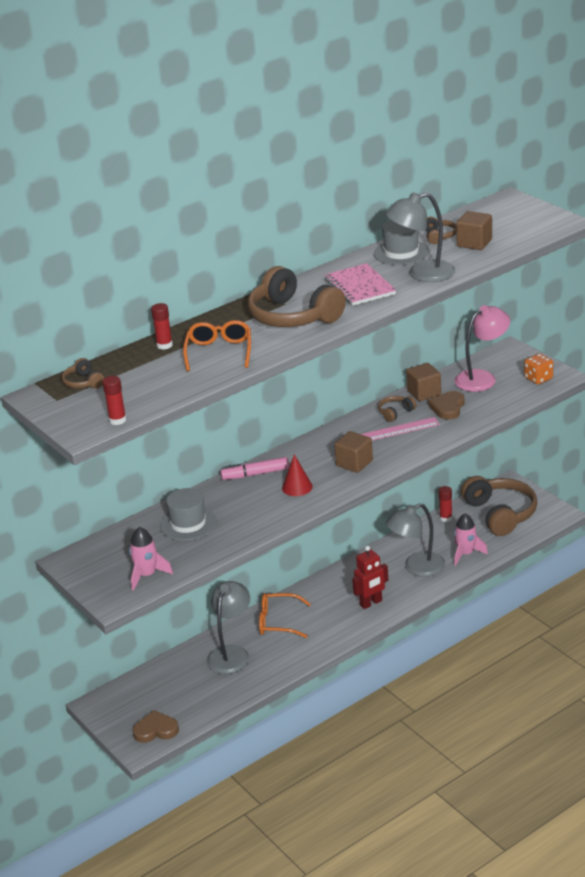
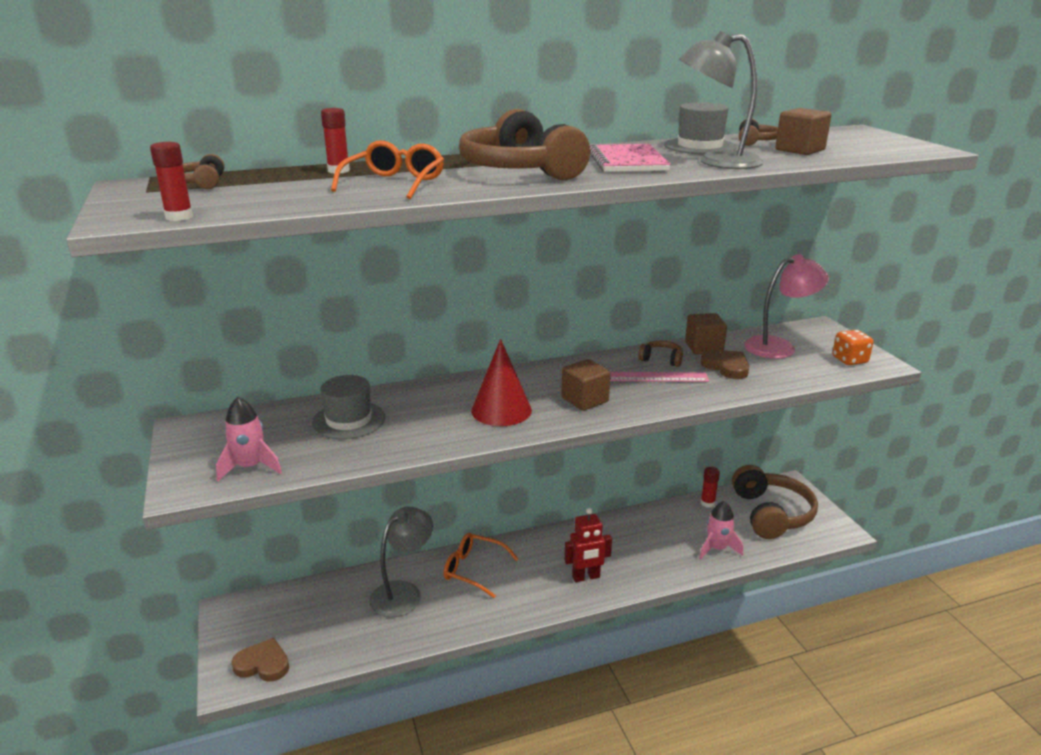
camera: 15 degrees right, 5 degrees down
pink marker [220,457,289,480] -> none
red cone [282,454,313,496] -> red cone [471,339,532,426], size x1.55
brown headphones [378,396,416,422] -> brown headphones turned 45 degrees clockwise [638,341,683,367]
grey lamp [386,503,445,577] -> none
brown heart [428,391,465,419] -> brown heart turned 105 degrees clockwise [700,350,749,379]

